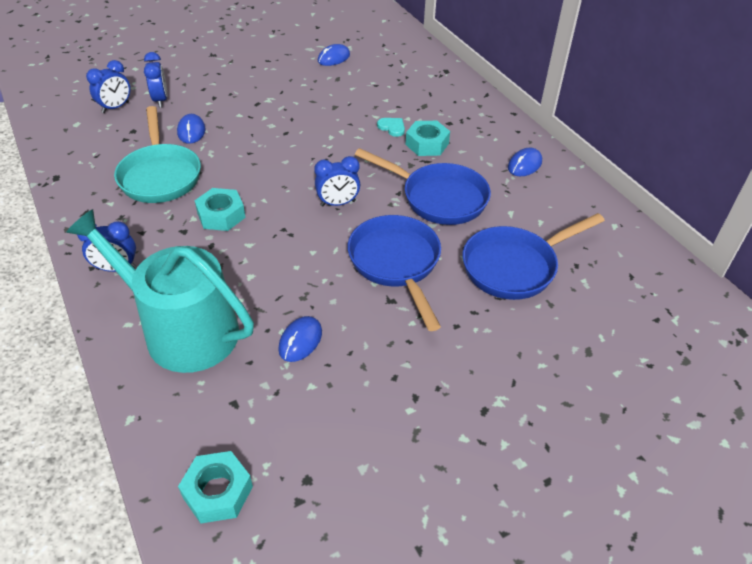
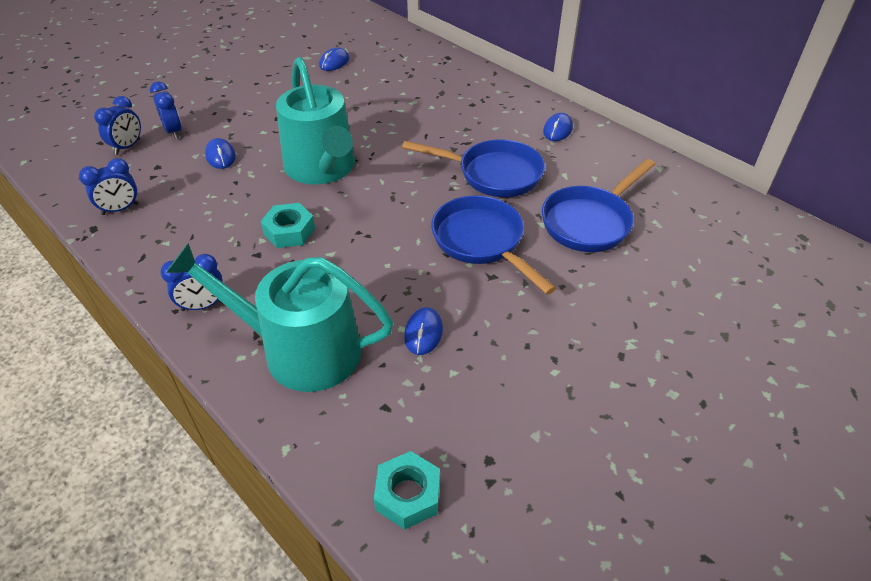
camera: 15 degrees left, 0 degrees up
turquoise pan [114,106,201,203] -> none
blue clock [314,156,360,206] -> blue clock moved to [79,158,139,215]
turquoise heart [377,118,405,137] -> none
turquoise nut [406,121,450,156] -> none
none -> turquoise watering can [276,57,355,185]

